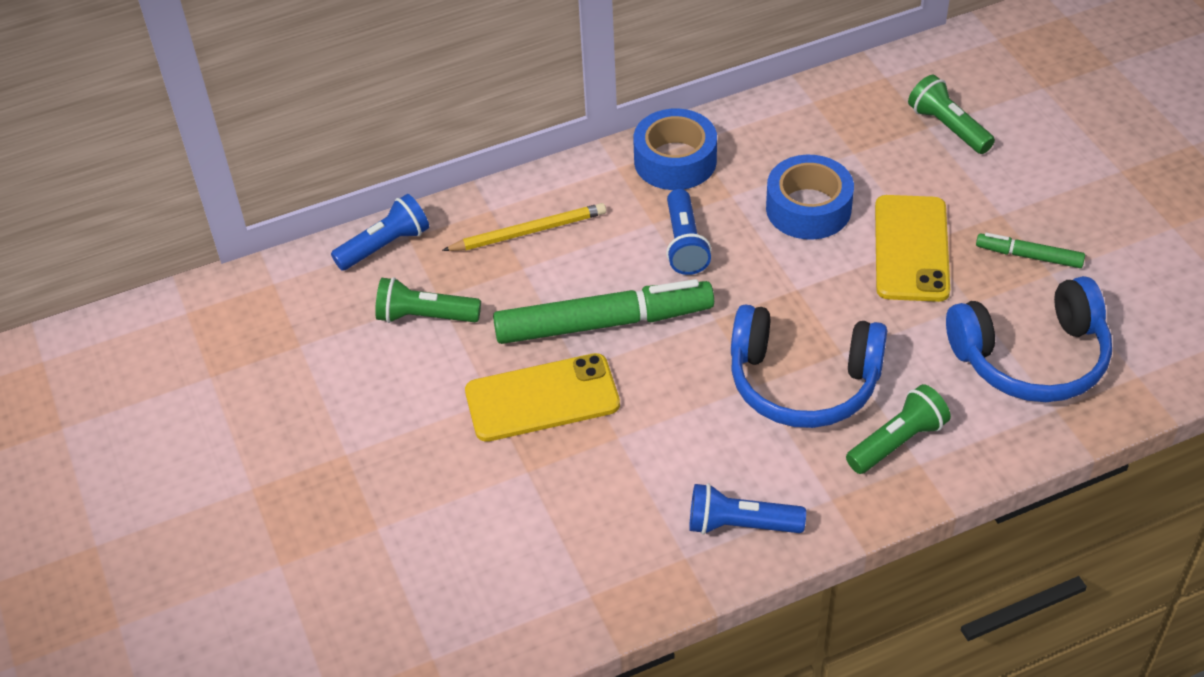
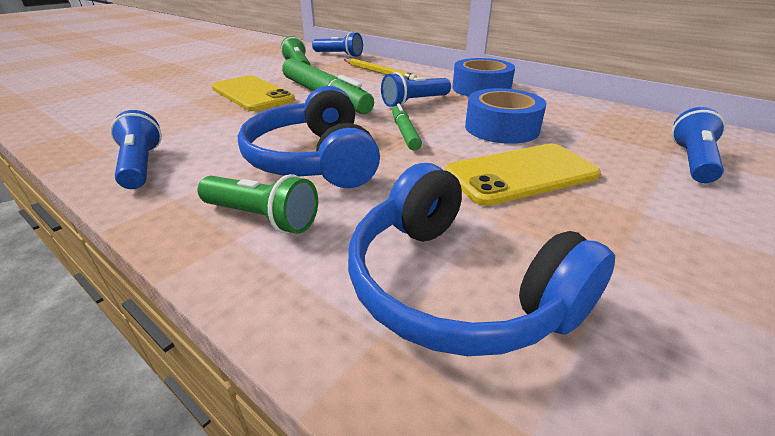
camera: 60 degrees right, 15 degrees down
green flashlight [908,75,995,154] -> blue flashlight [672,107,726,183]
green marker [976,233,1085,268] -> green marker moved to [392,103,422,151]

